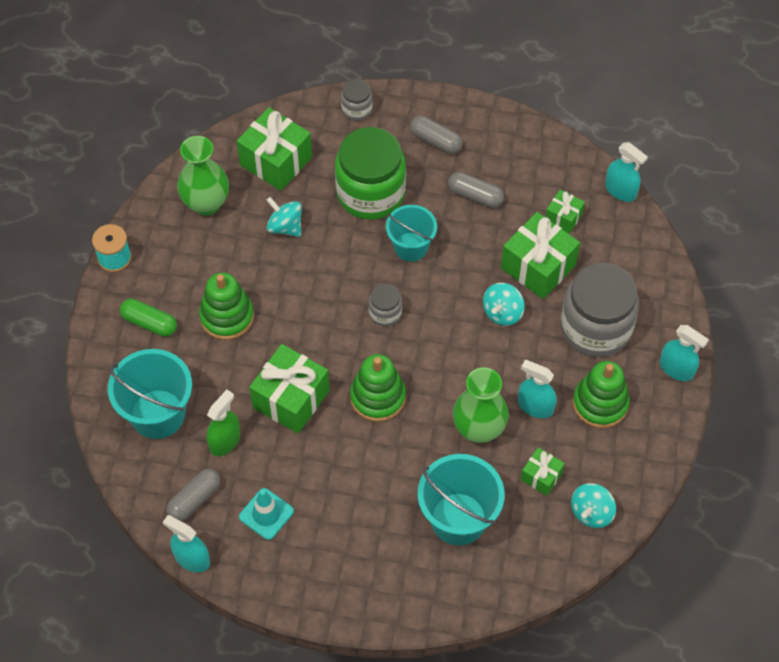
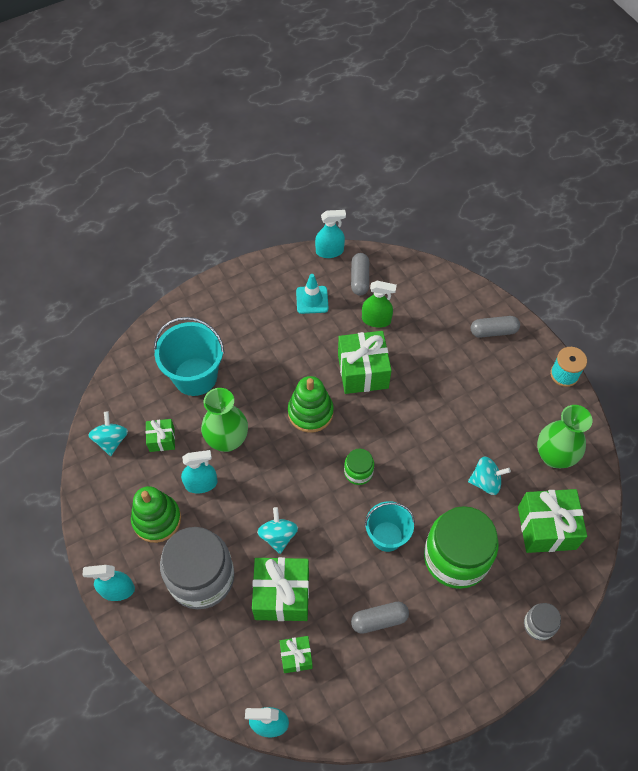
camera: 140 degrees right, 0 degrees up
turquoise bucket [108,349,192,439] -> none
green capsule [120,299,177,337] -> none
green stacking toy [199,272,254,340] -> none
green spray bottle [206,390,240,456] -> green spray bottle turned 75 degrees counterclockwise [362,281,397,328]
grey jar [368,284,402,326] -> green jar [344,449,374,485]
grey capsule [410,116,463,154] -> grey capsule moved to [471,316,520,338]

